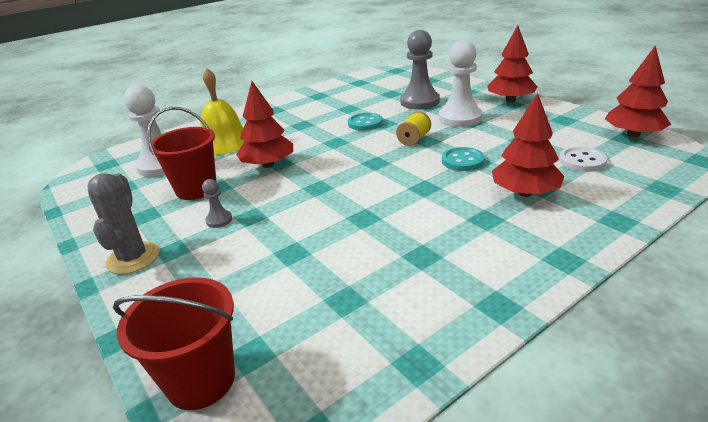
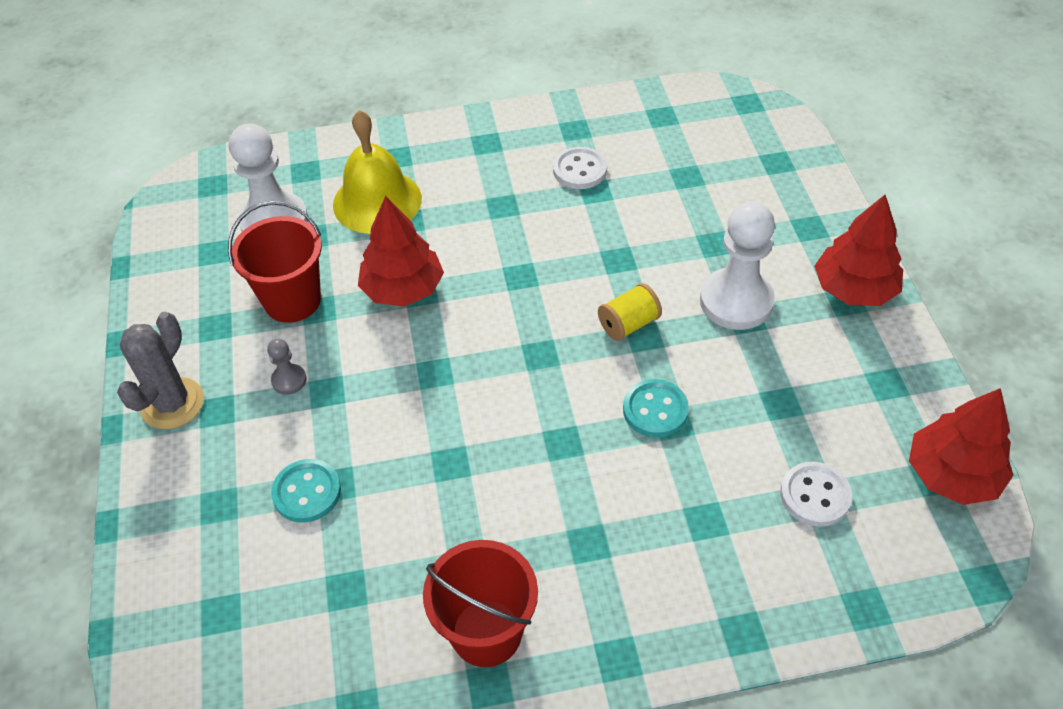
camera: 25 degrees right, 20 degrees up
red bucket [113,277,235,410] -> red bucket moved to [423,540,538,667]
turquoise button [348,113,383,131] -> turquoise button moved to [271,459,341,523]
grey pawn [400,30,440,109] -> none
red tree [492,93,564,197] -> none
none -> white button [553,147,607,189]

